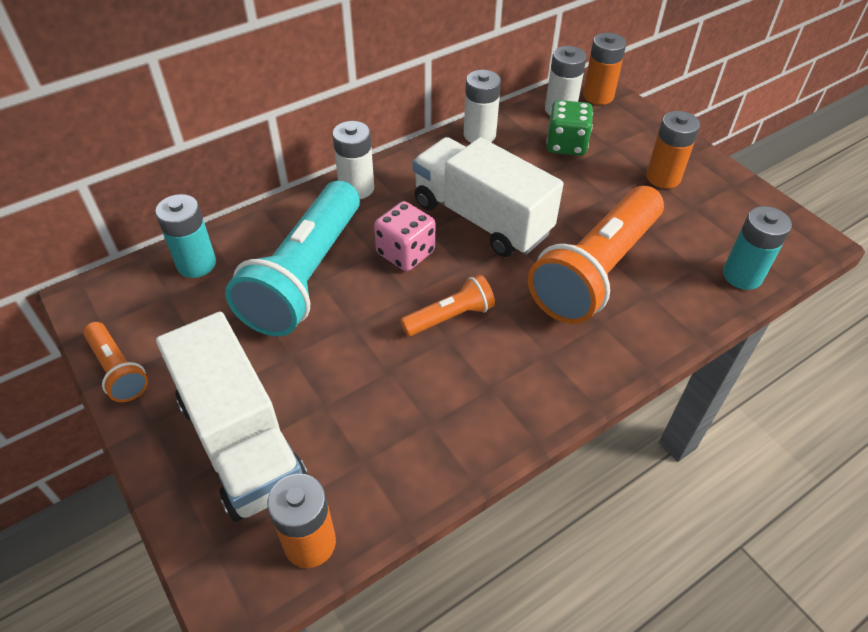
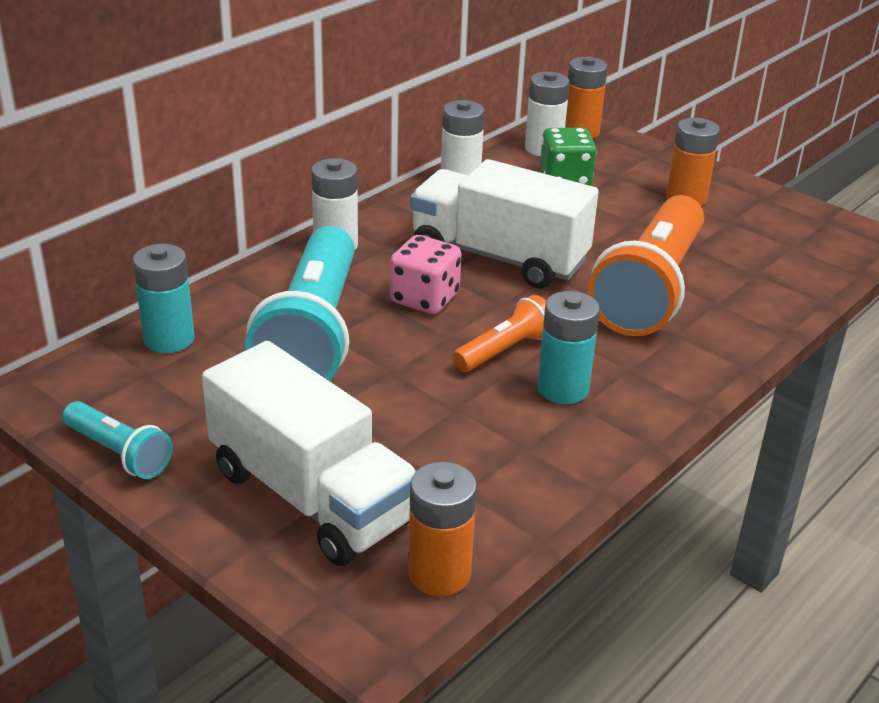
camera: 15 degrees left, 15 degrees down
orange flashlight [83,322,148,402] -> turquoise flashlight [63,401,173,479]
turquoise battery [723,206,792,290] -> turquoise battery moved to [537,291,600,404]

